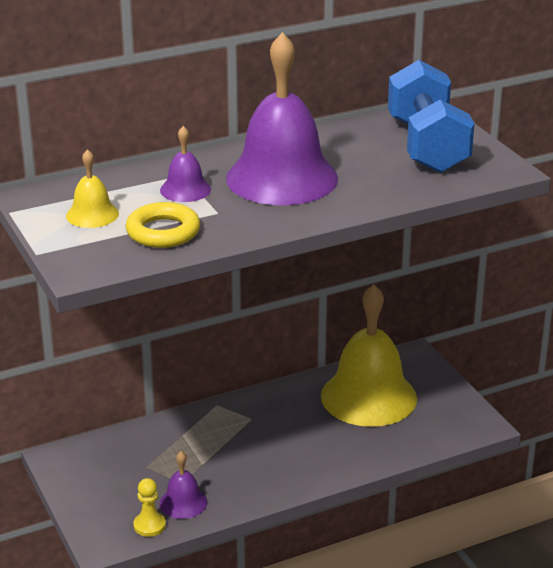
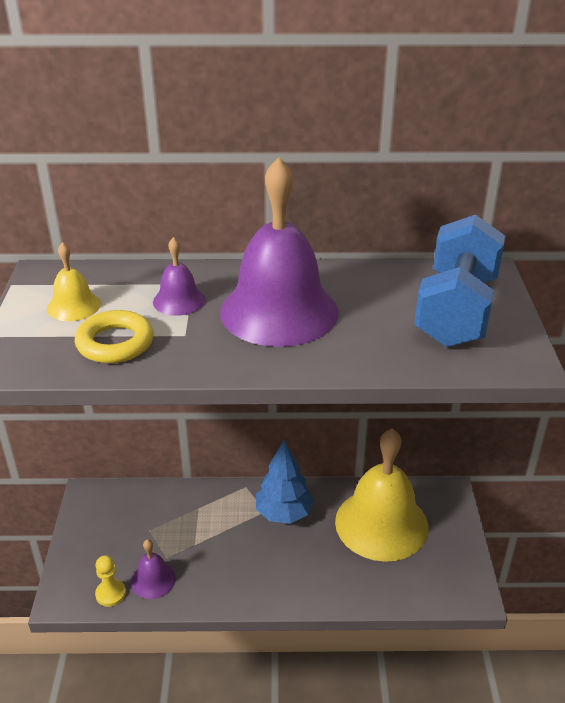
camera: 25 degrees right, 5 degrees up
none -> blue tree [256,440,314,524]

